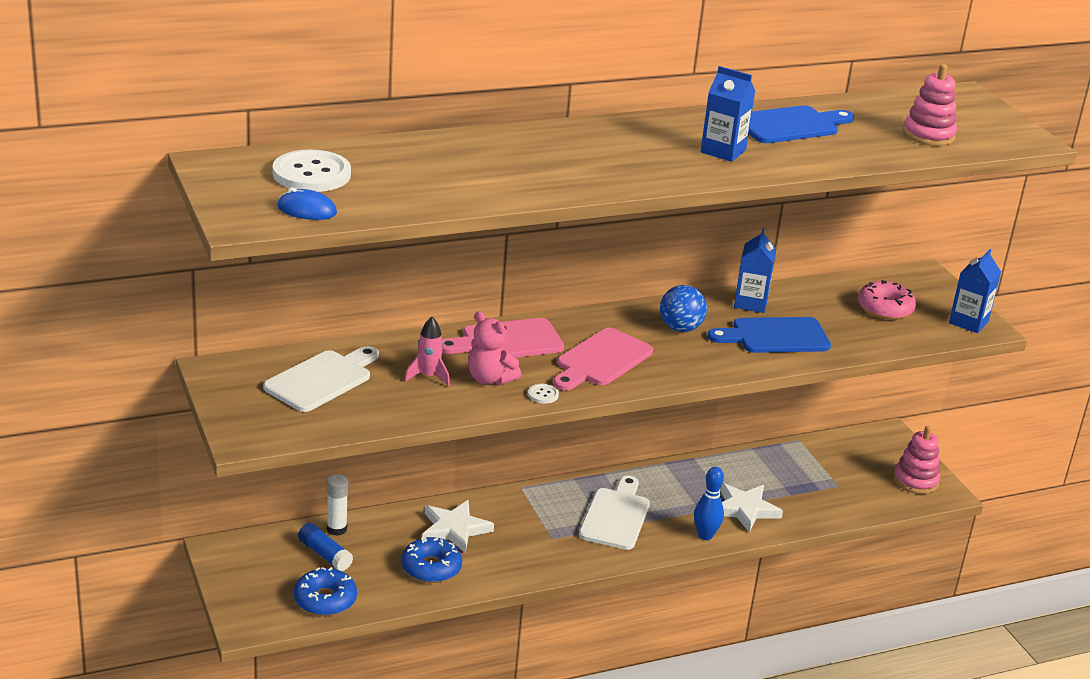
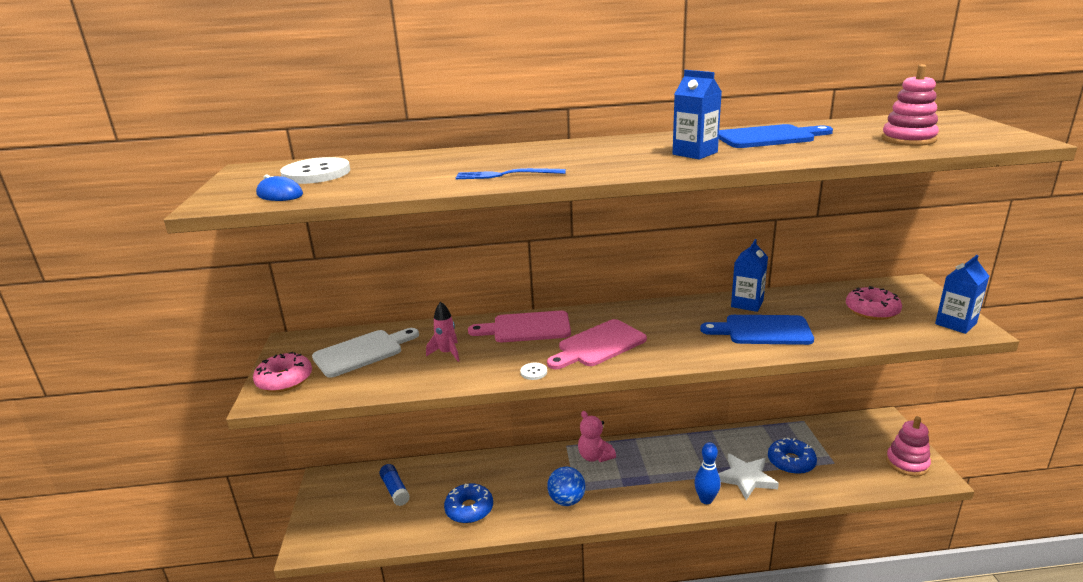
camera: 20 degrees right, 5 degrees down
blue donut [294,567,357,616] -> blue donut moved to [768,438,817,474]
white glue stick [327,474,348,536] -> none
white star [422,500,494,553] -> none
pink teddy bear [468,311,521,385] -> pink teddy bear moved to [578,411,616,462]
white cutting board [579,476,650,550] -> none
blue ball [660,285,707,332] -> blue ball moved to [547,466,586,506]
none -> pink donut [253,352,312,392]
none -> blue fork [456,168,566,179]

